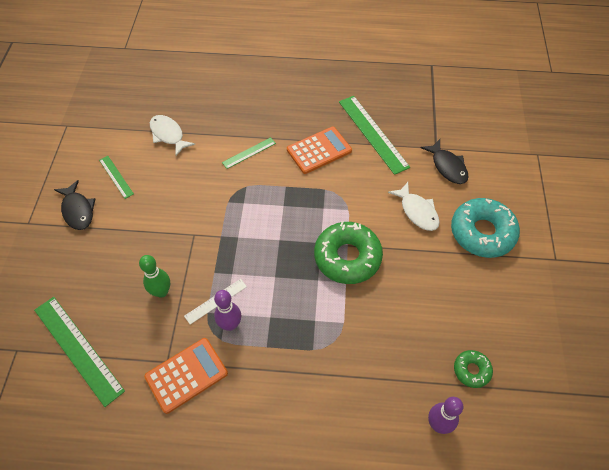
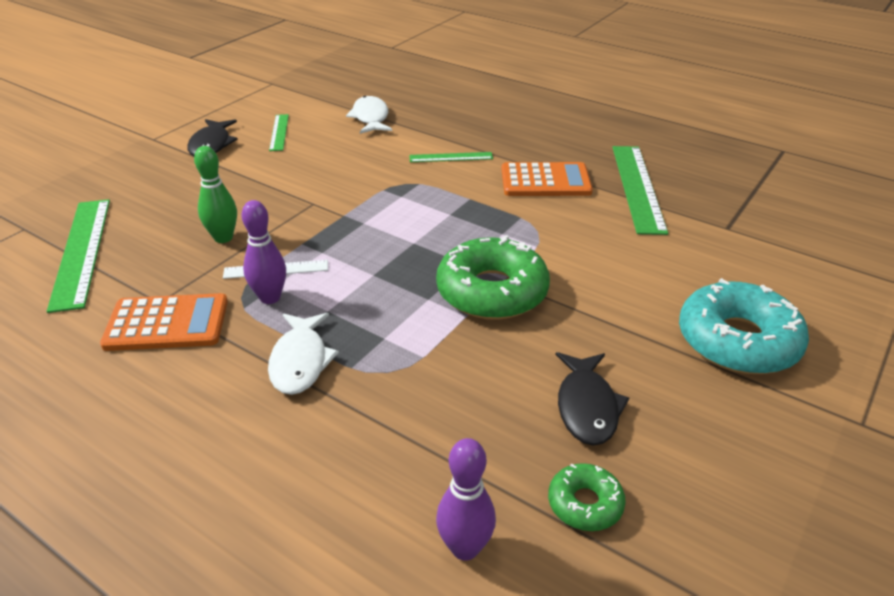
camera: 30 degrees right, 20 degrees down
white fish [388,182,440,231] -> white fish moved to [268,313,339,395]
black fish [421,139,469,184] -> black fish moved to [556,352,629,446]

